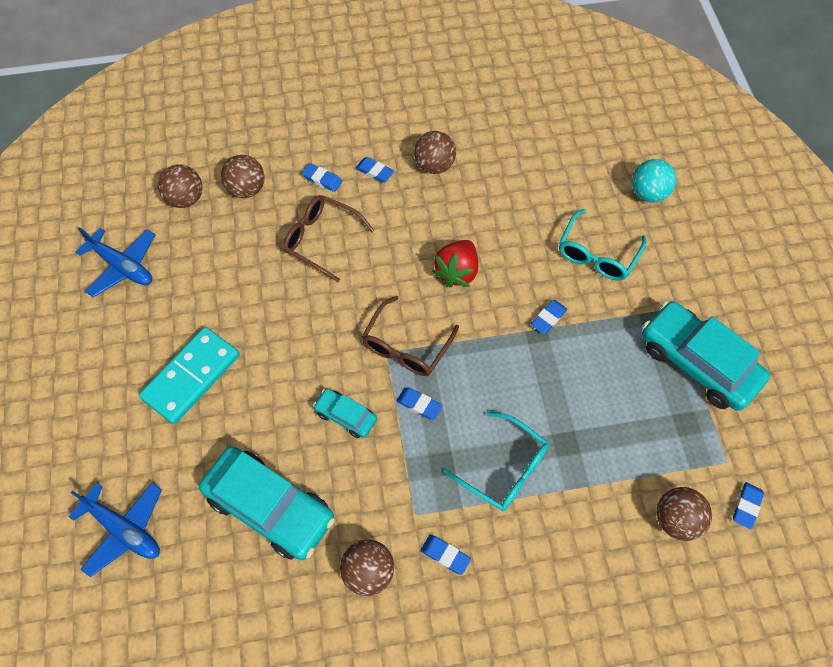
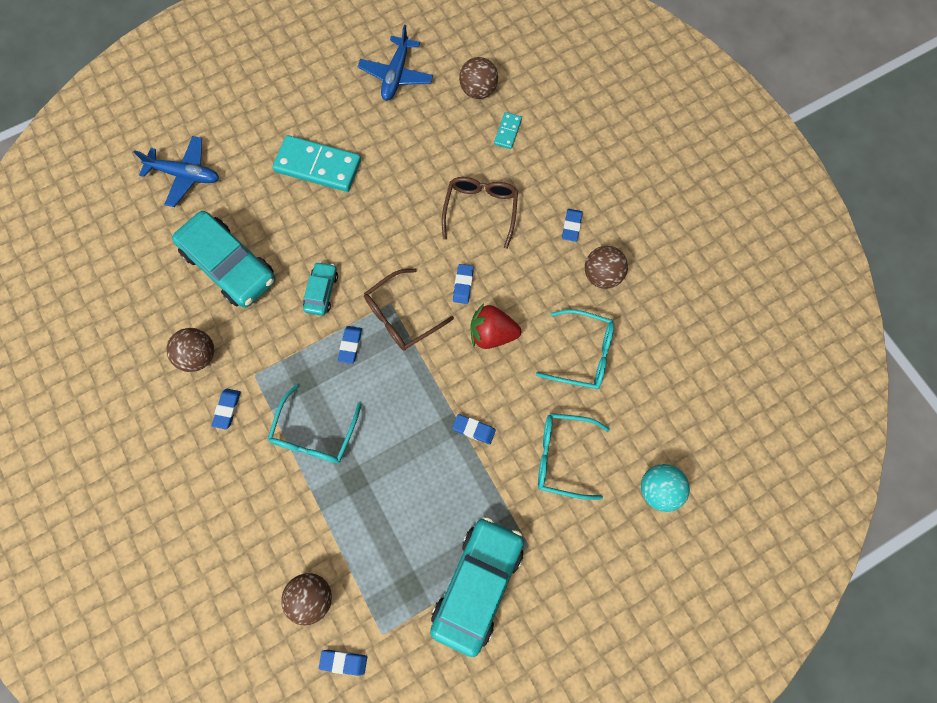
camera: 70 degrees right, 10 degrees up
blue plane [68,483,162,577] -> blue plane turned 90 degrees counterclockwise [134,136,219,207]
turquoise car [199,446,335,560] -> turquoise car turned 60 degrees counterclockwise [172,211,276,308]
brown ball [221,155,265,198] -> turquoise domino [494,112,522,149]
blue eraser [302,163,342,192] -> blue eraser moved to [453,264,474,304]
brown glasses [362,296,459,376] -> brown glasses turned 45 degrees counterclockwise [364,268,454,351]
none -> turquoise glasses [536,309,614,389]

